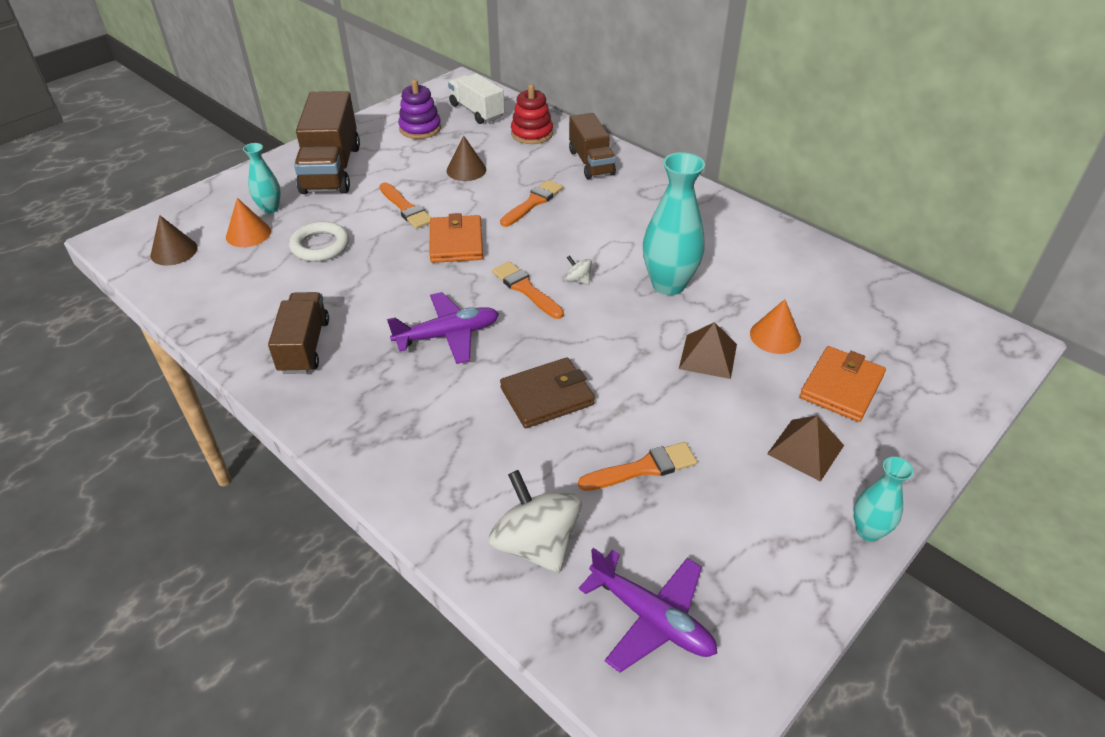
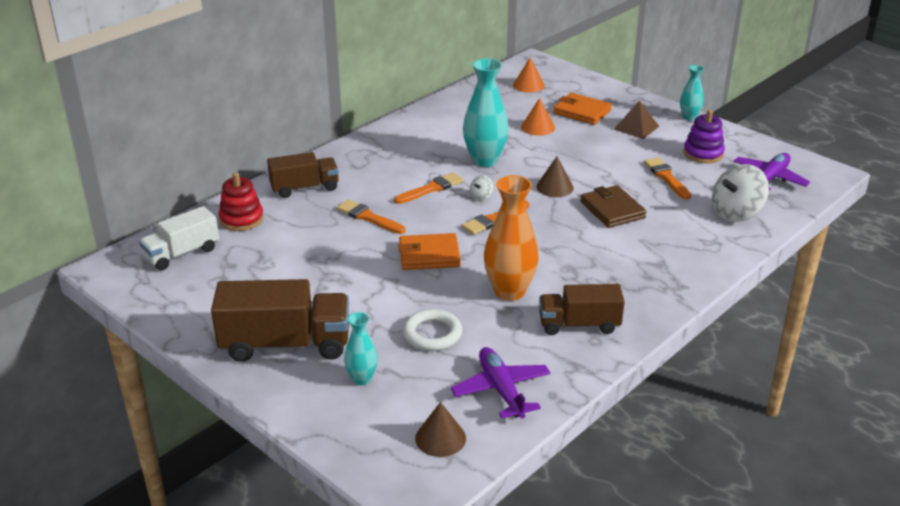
camera: 90 degrees left, 10 degrees down
orange cone [226,198,271,247] -> orange cone moved to [513,58,545,93]
orange brush [380,182,432,229] -> orange brush moved to [394,172,463,204]
purple plane [387,292,499,364] -> purple plane moved to [451,347,551,419]
purple stacking toy [398,79,441,139] -> purple stacking toy moved to [683,110,725,163]
brown cone [447,135,486,181] -> brown cone moved to [536,157,574,197]
brown pyramid [679,322,737,379] -> none
none -> orange vase [484,175,539,301]

